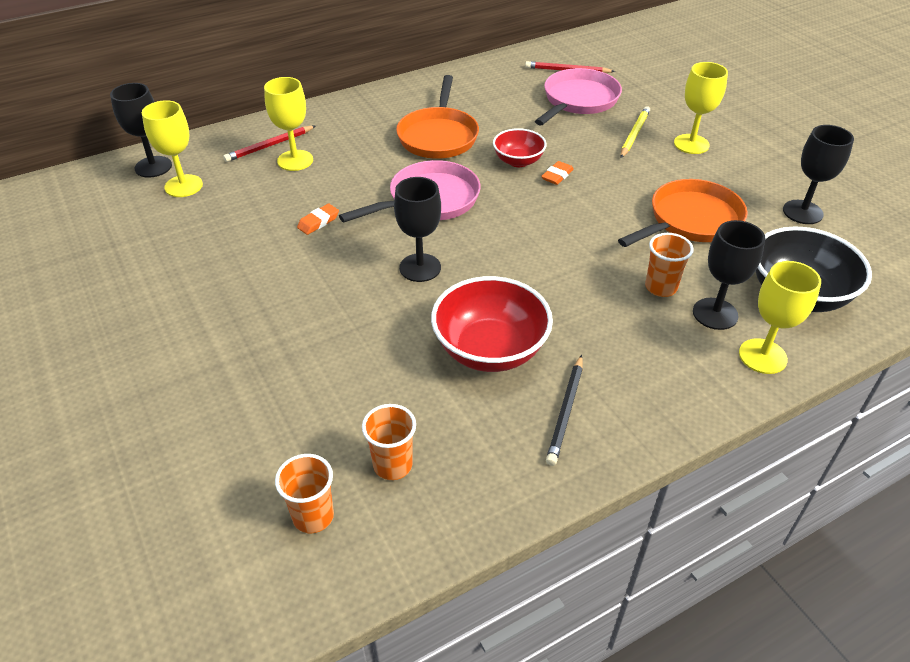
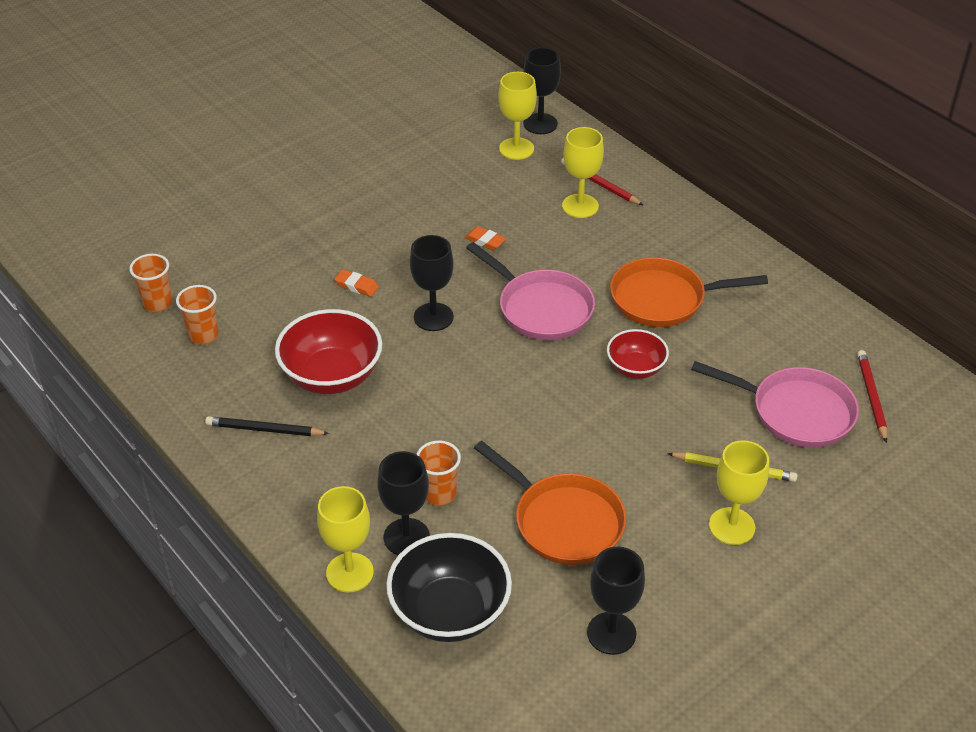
camera: 80 degrees right, 0 degrees up
orange eraser [541,161,574,185] -> orange eraser moved to [334,269,379,297]

